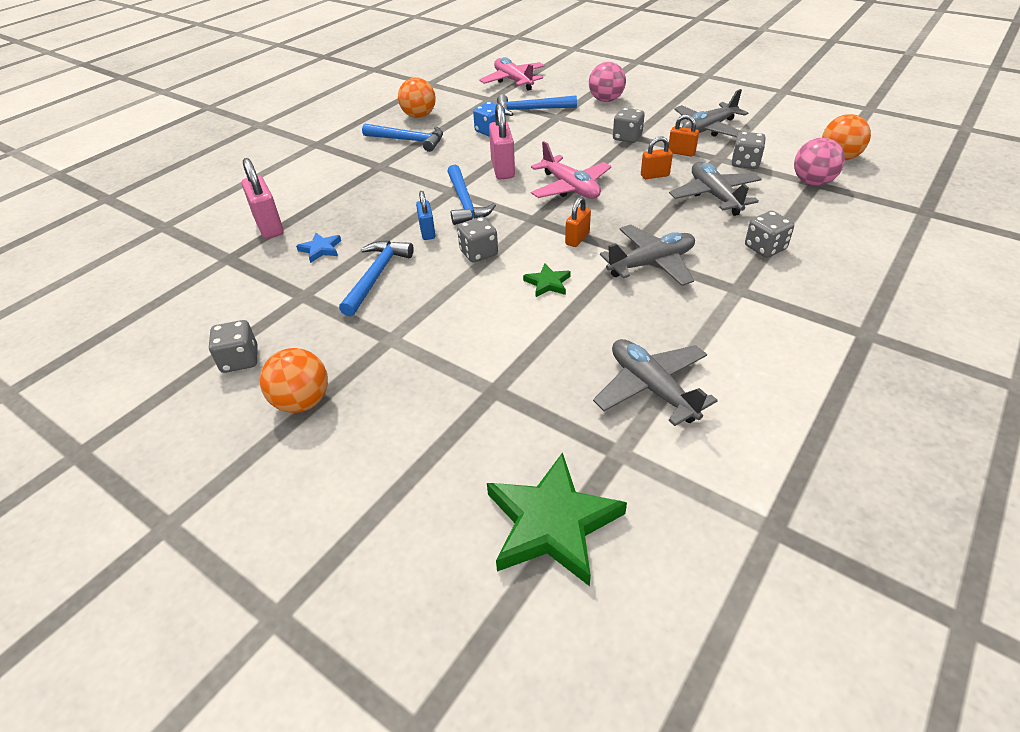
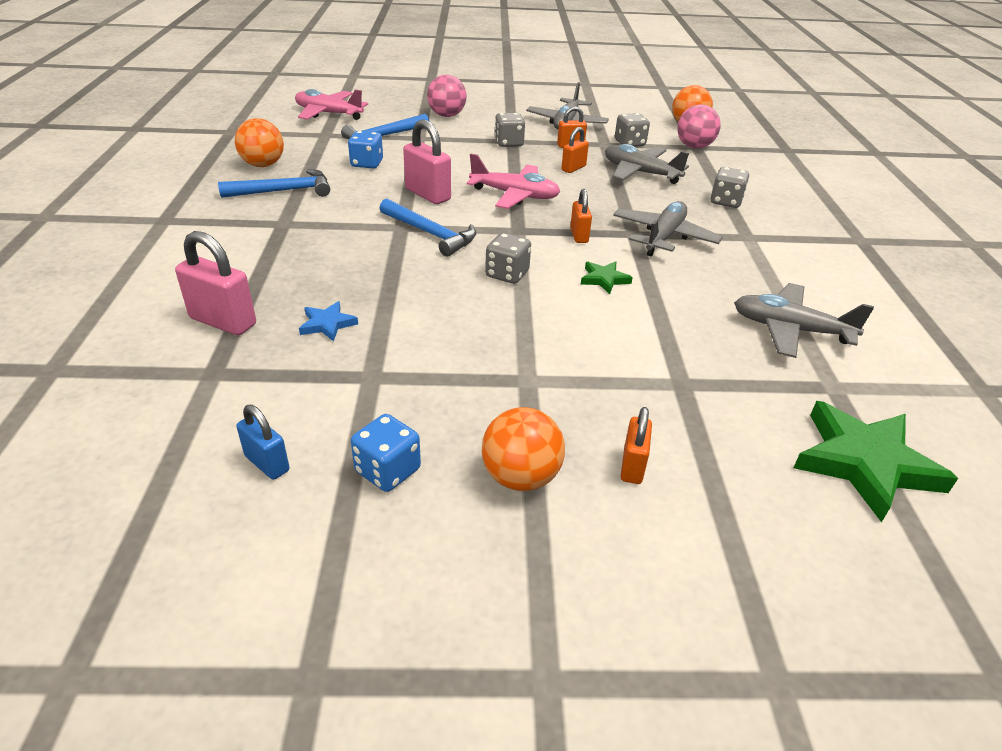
camera: 40 degrees left, 5 degrees down
grey dice [209,320,258,373] -> blue dice [351,414,421,492]
blue hammer [339,240,414,316] -> none
blue padlock [416,191,436,240] -> blue padlock moved to [236,405,289,480]
none -> orange padlock [621,407,652,484]

